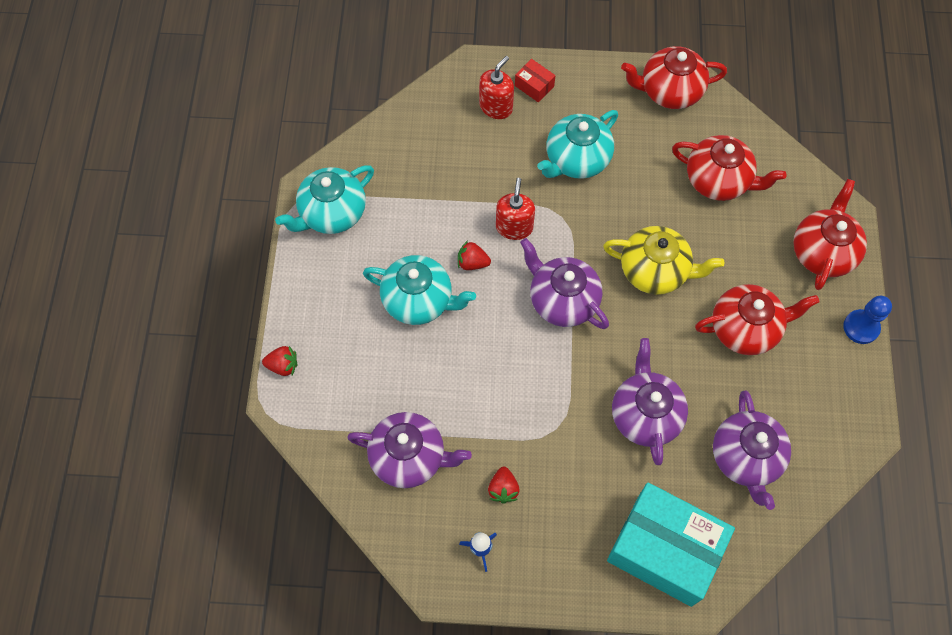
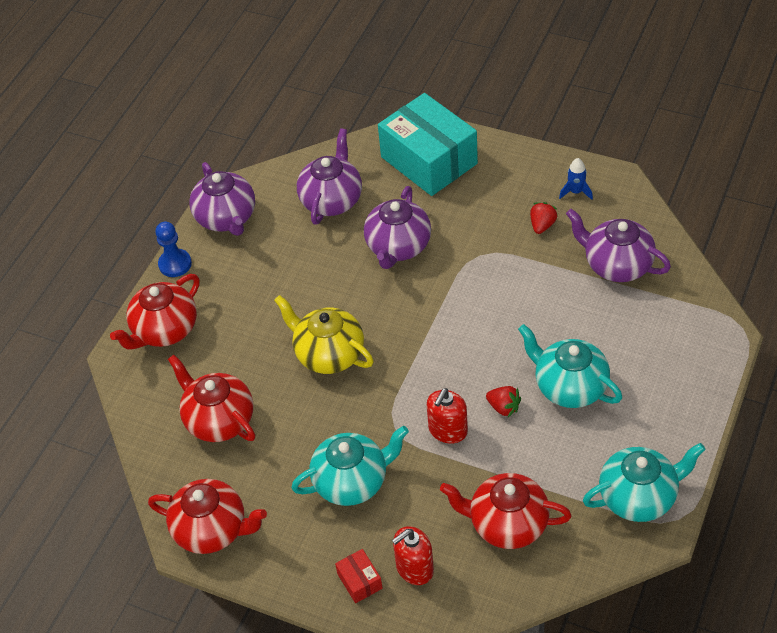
camera: 155 degrees left, 15 degrees down
red strawberry [262,346,297,376] -> none
purple teapot [520,238,609,329] -> purple teapot moved to [189,162,255,236]
red teapot [695,284,819,355] -> red teapot moved to [440,473,572,549]

